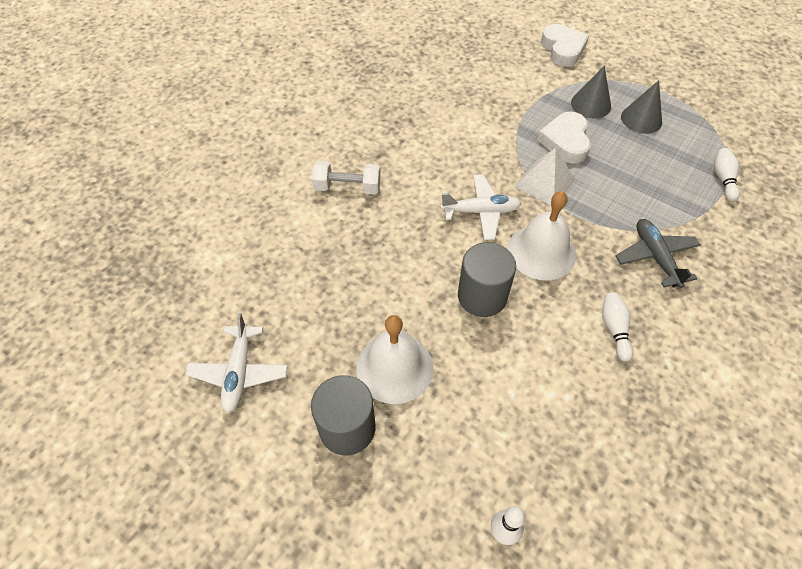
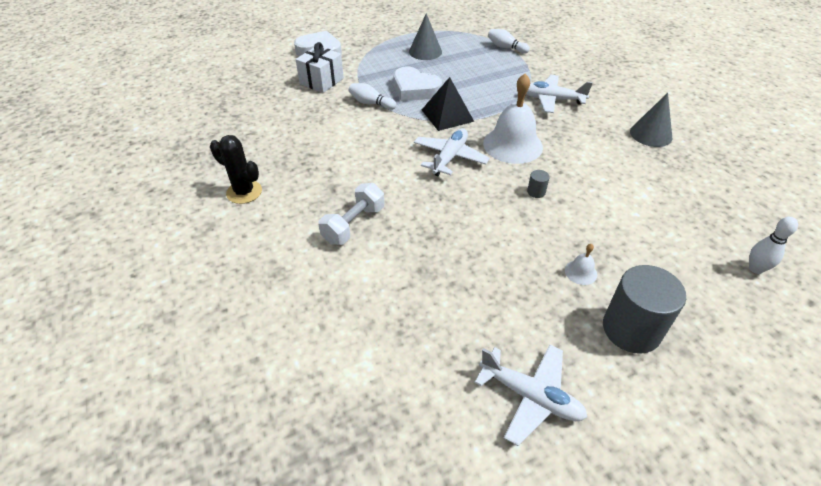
camera: 60 degrees left, 10 degrees down
white bell [356,315,433,404] -> white bell [565,244,597,285], size x0.42
grey cylinder [458,242,516,317] -> grey cylinder [527,170,550,198], size x0.41
white pyramid [514,148,575,205] -> black pyramid [422,77,474,131]
grey cone [571,65,611,118] -> grey cone moved to [630,93,673,147]
white bowling pin [602,292,633,361] -> white bowling pin moved to [348,83,396,110]
grey plane [616,219,701,288] -> white plane [526,75,593,113]
none -> black cactus [210,135,262,204]
none -> white gift [295,42,344,93]

